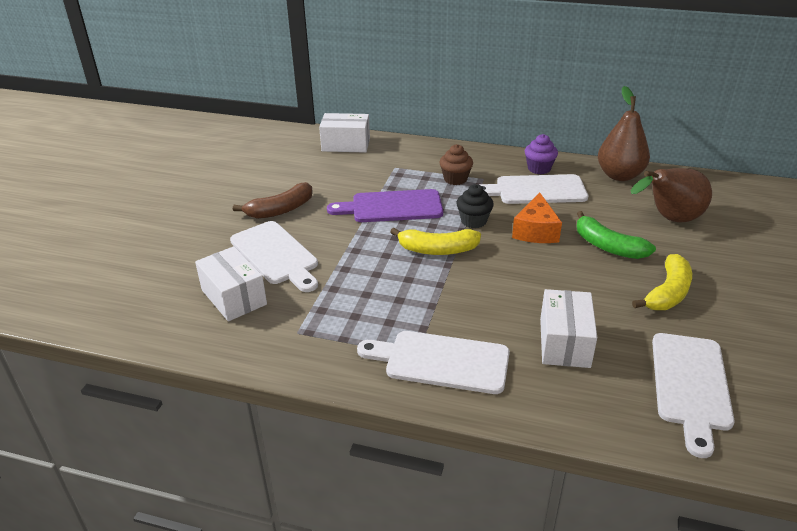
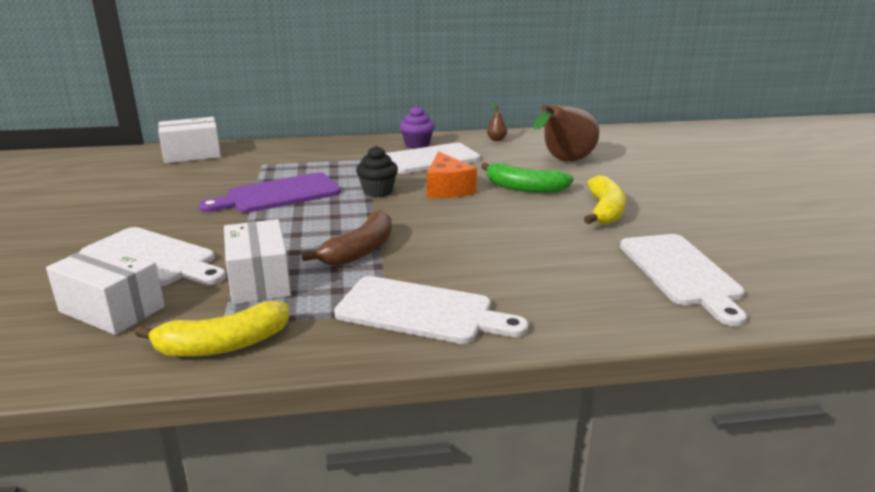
camera: 25 degrees left, 10 degrees down
brown banana [233,182,313,219] -> brown banana moved to [302,210,392,266]
white cutting board [357,331,510,394] -> white cutting board turned 150 degrees counterclockwise [334,276,528,344]
yellow banana [390,228,481,255] -> yellow banana moved to [135,301,289,357]
brown cupcake [439,144,473,185] -> none
white box [540,289,597,368] -> white box moved to [224,219,291,304]
brown pear [598,86,650,181] -> brown pear [487,103,507,141], size x0.41

